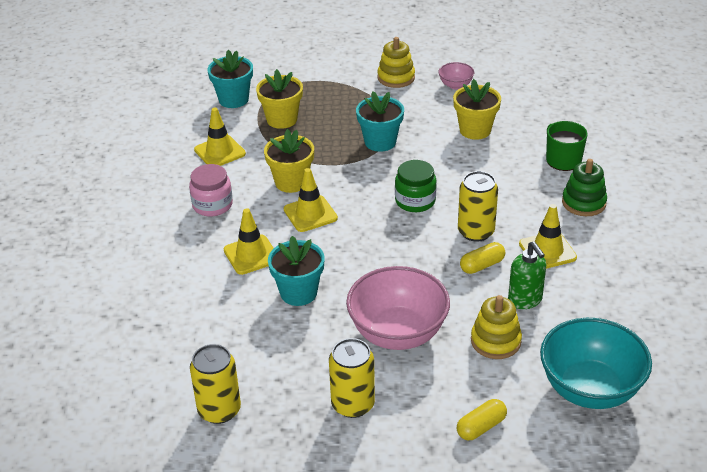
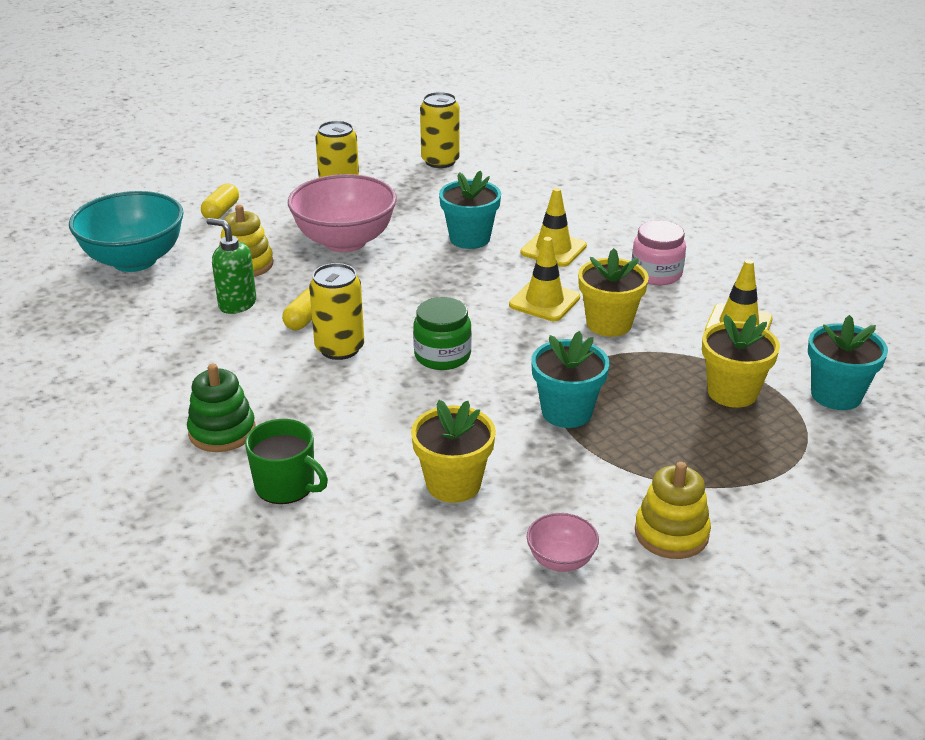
camera: 145 degrees right, 5 degrees down
yellow traffic cone [519,204,577,269] -> none

